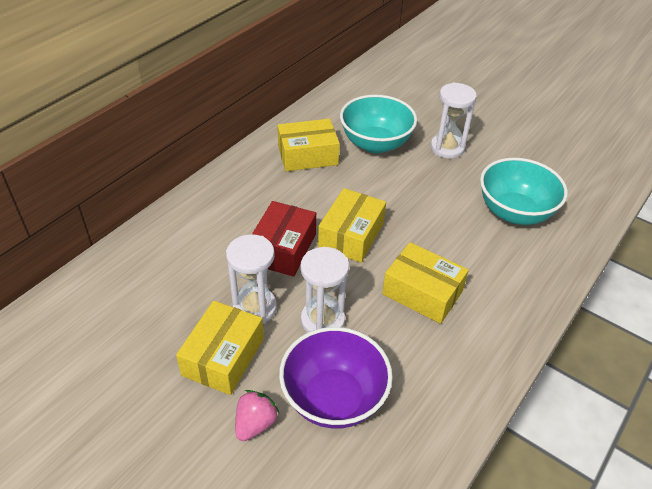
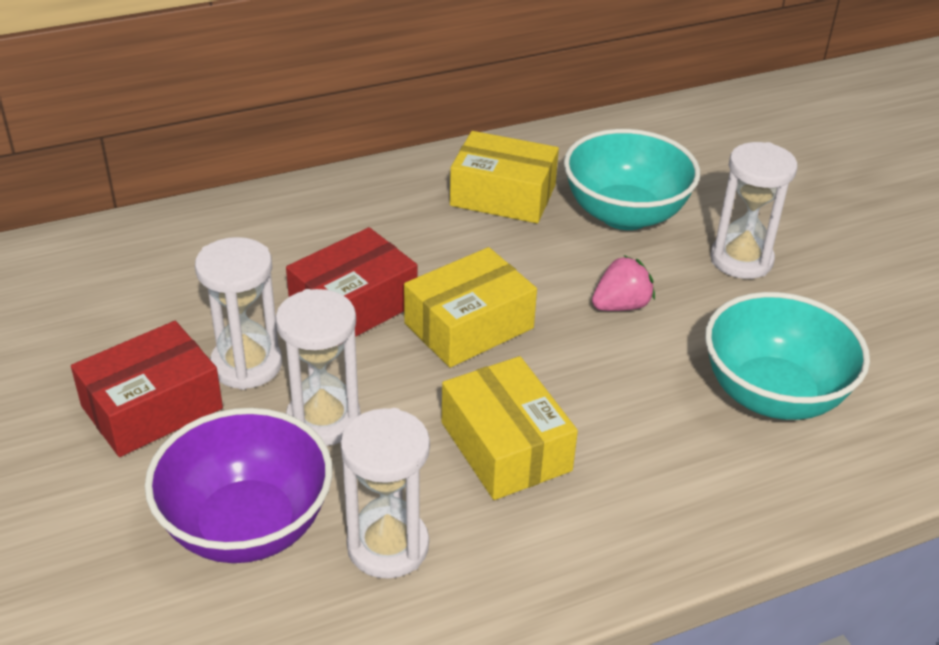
camera: 30 degrees right, 5 degrees down
yellow box [176,301,264,395] -> red box [71,321,223,457]
pink strawberry [235,390,279,441] -> pink strawberry moved to [592,255,655,311]
none -> white hourglass [340,408,430,579]

